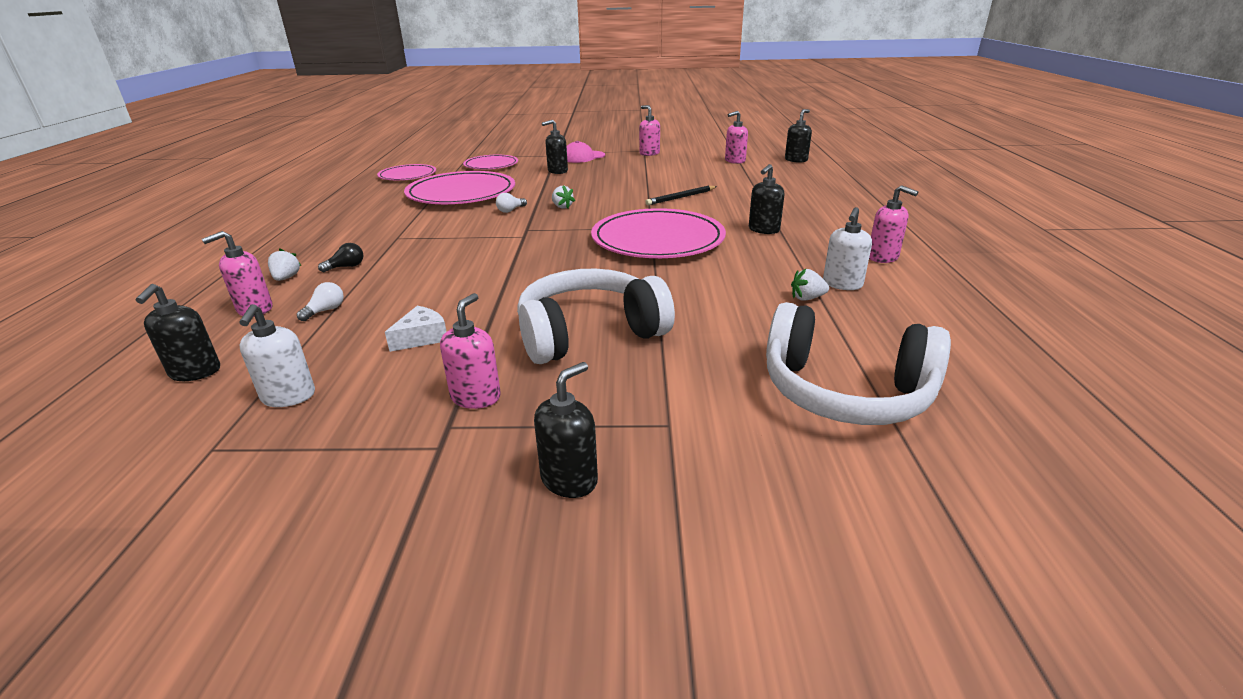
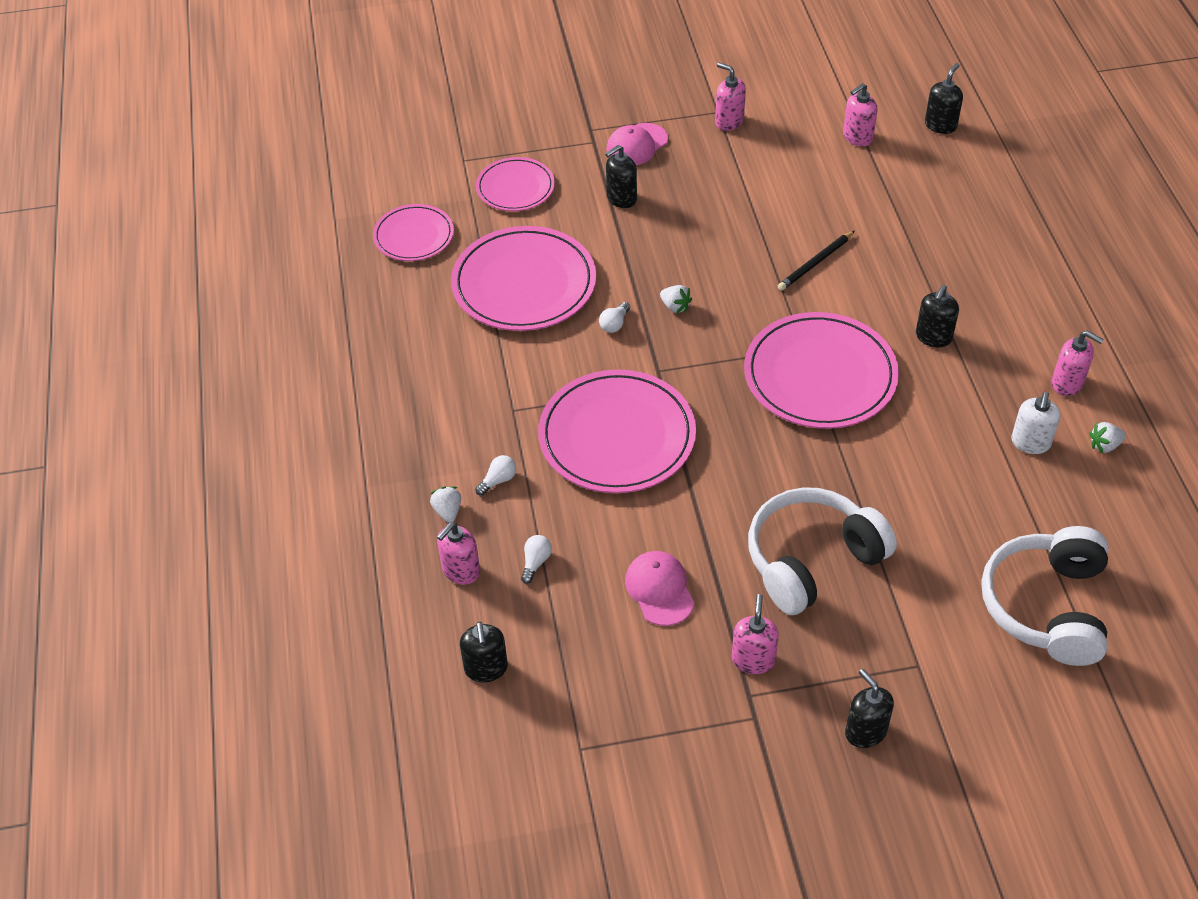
camera: 10 degrees left, 20 degrees up
white soap dispenser [239,304,315,407] -> none
black light bulb [318,243,363,272] -> white light bulb [475,455,516,496]
white cheese [385,306,446,352] -> pink cap [625,551,695,626]
black soap dispenser [534,362,598,498] -> black soap dispenser turned 60 degrees counterclockwise [845,669,894,748]
white headphones [766,302,951,425] -> white headphones turned 90 degrees clockwise [981,526,1108,666]
white strawberry [791,269,829,301] -> white strawberry moved to [1089,422,1126,453]
none -> pink plate [538,370,696,493]

